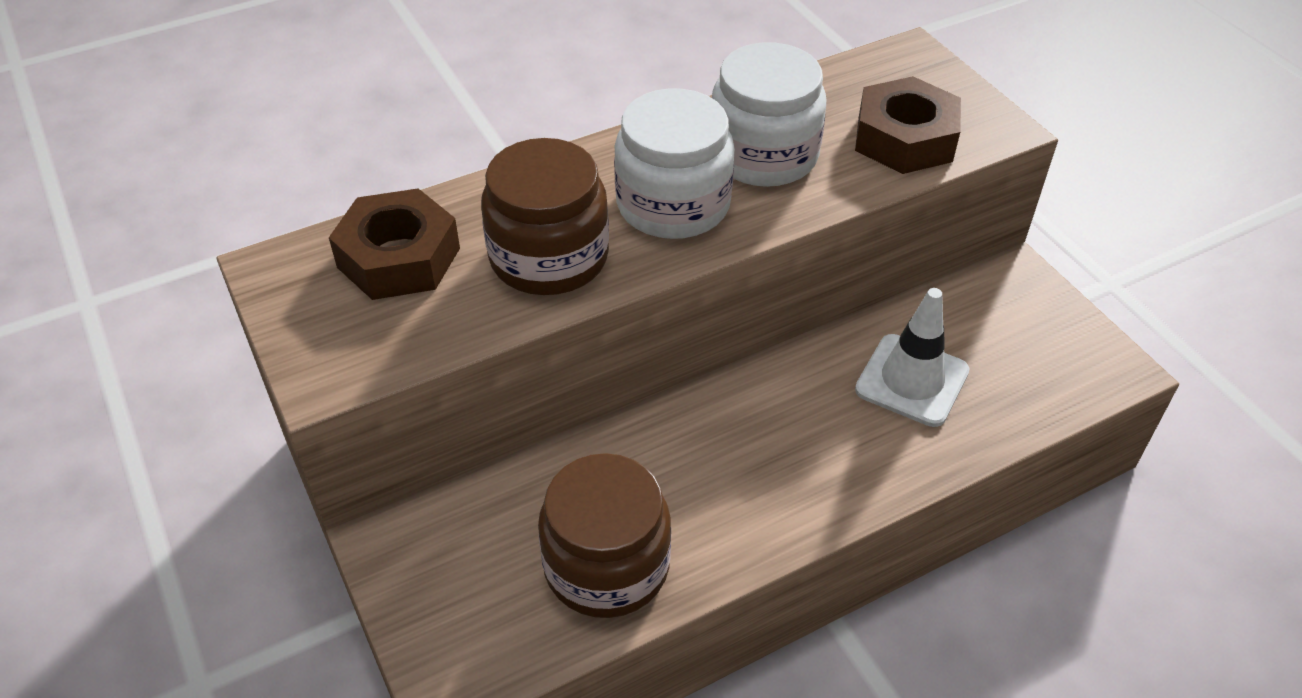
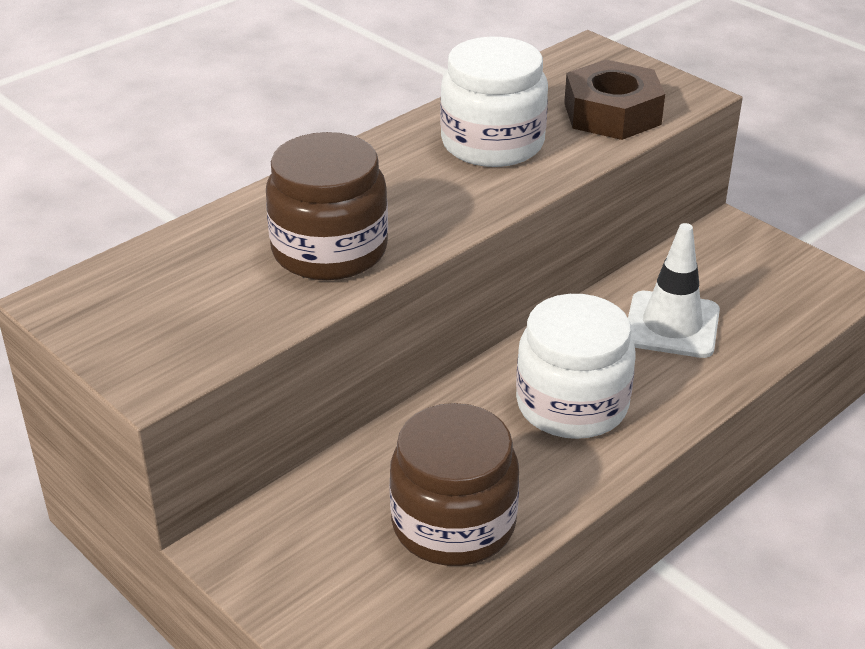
camera: 15 degrees left, 10 degrees down
brown nut [329,188,460,300] -> none
white jar [614,88,735,239] -> white jar moved to [516,294,635,439]

